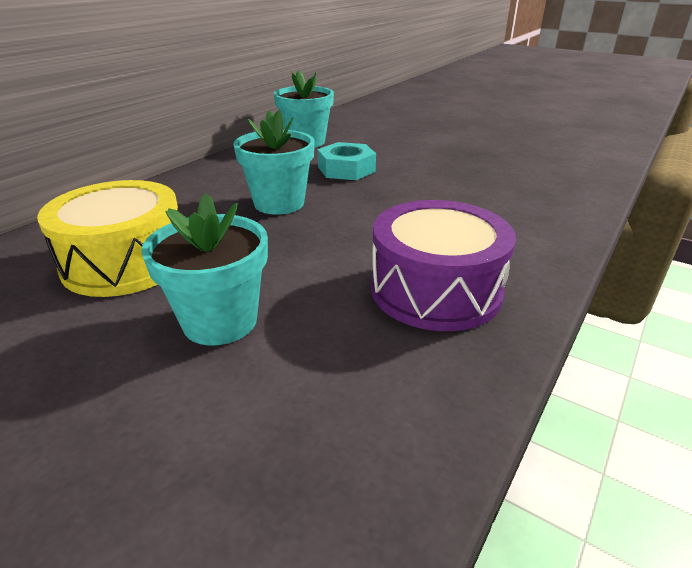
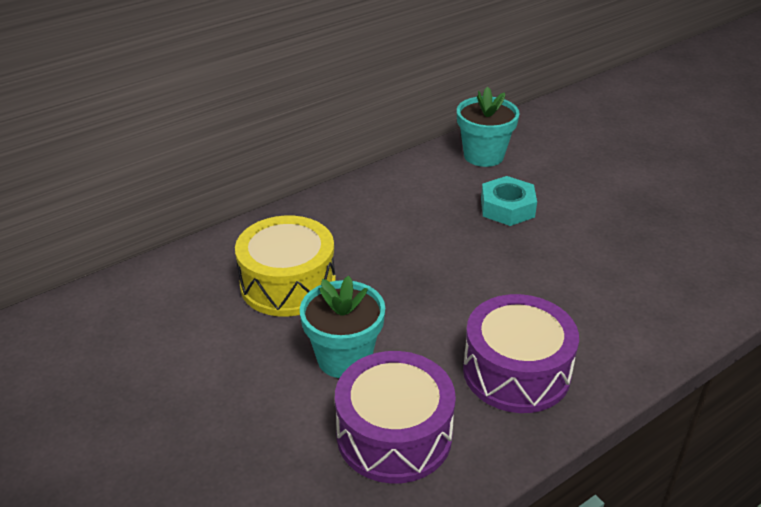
camera: 20 degrees right, 5 degrees up
turquoise flower pot [233,110,314,215] -> none
none -> purple drum [335,351,456,483]

